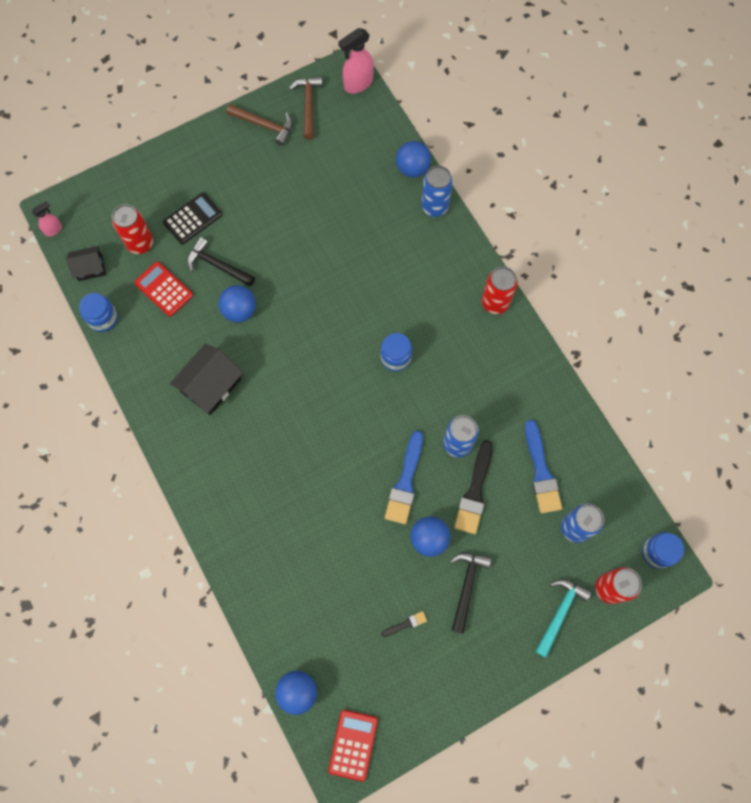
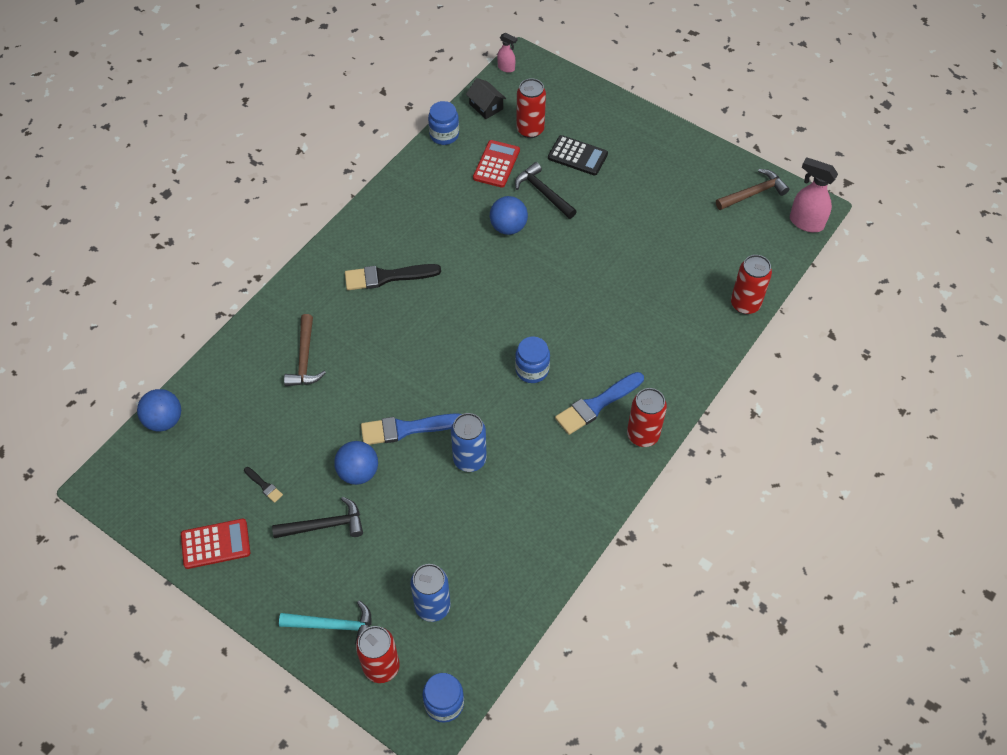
camera: 65 degrees right, 15 degrees down
black house [170,344,243,415] -> none
black hammer [187,237,255,287] -> black hammer turned 45 degrees counterclockwise [515,162,577,219]
brown hammer [226,104,293,146] -> brown hammer moved to [284,314,326,386]
red calculator [328,710,378,782] -> red calculator moved to [181,519,250,569]
blue ball [396,141,431,178] -> red can [731,255,772,314]
blue can [421,166,453,217] -> none
black brush [454,440,493,534] -> black brush moved to [345,264,441,290]
blue brush [525,420,562,513] -> blue brush moved to [555,372,644,435]

